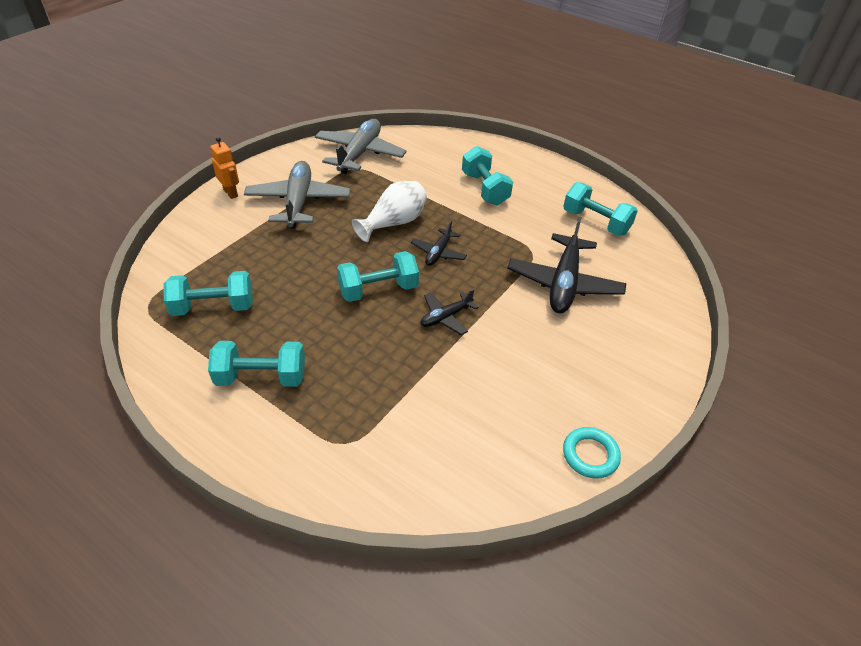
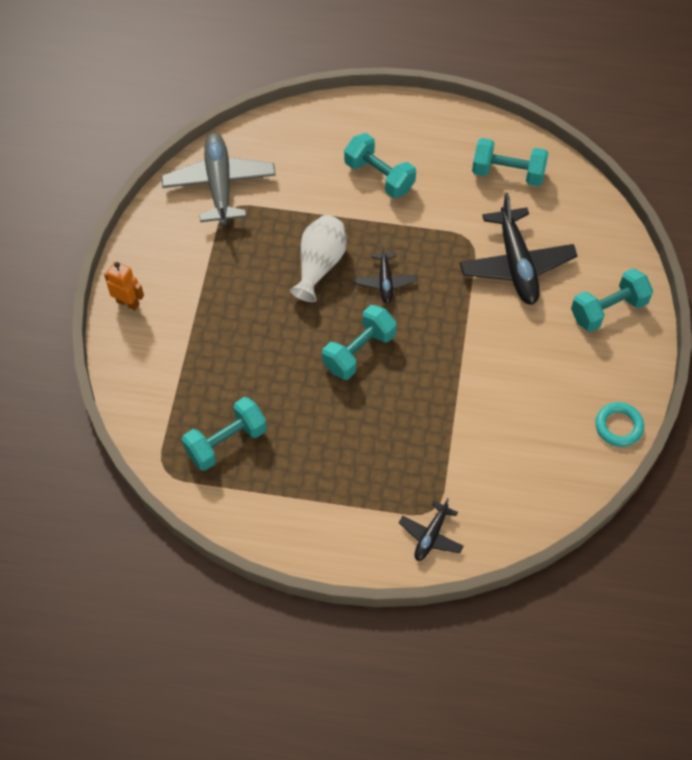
camera: 25 degrees left, 15 degrees up
turquoise dumbbell [208,341,305,387] -> turquoise dumbbell moved to [571,268,653,332]
grey plane [244,161,351,229] -> none
black plane [421,289,479,335] -> black plane moved to [399,498,464,561]

